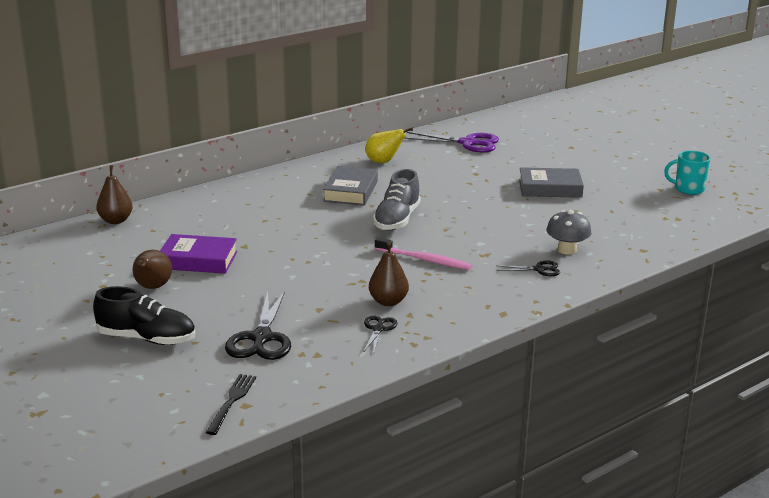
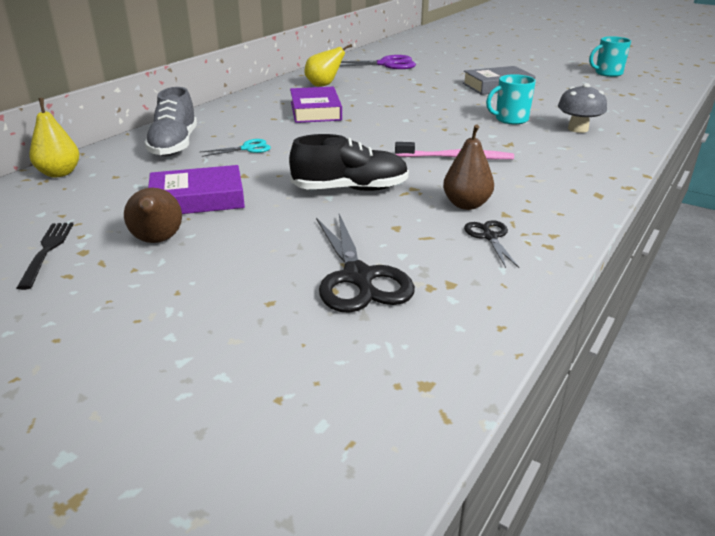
camera: 20 degrees left, 5 degrees up
black shoe [93,286,195,345] -> black shoe moved to [289,134,409,191]
brown pear [96,165,133,224] -> yellow pear [29,98,79,177]
black fork [206,374,256,435] -> black fork moved to [17,222,73,290]
grey book [323,166,378,206] -> purple book [290,87,342,123]
grey shoe [373,169,421,230] -> grey shoe moved to [145,87,197,156]
black scissors [496,261,560,276] -> none
none -> turquoise scissors [201,139,271,157]
none -> turquoise mug [486,74,536,124]

